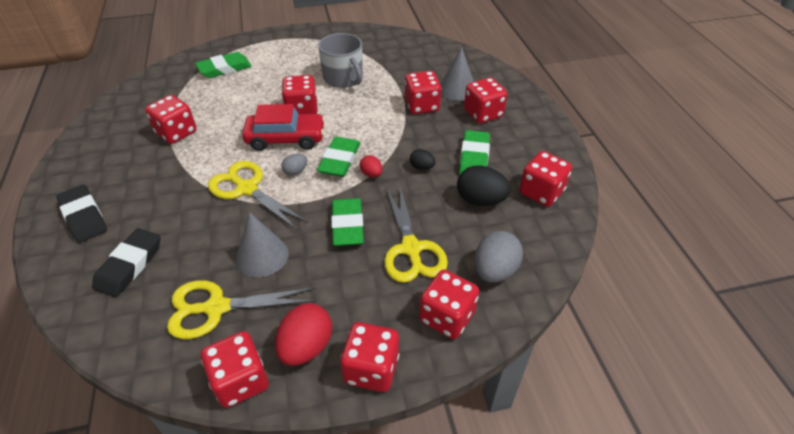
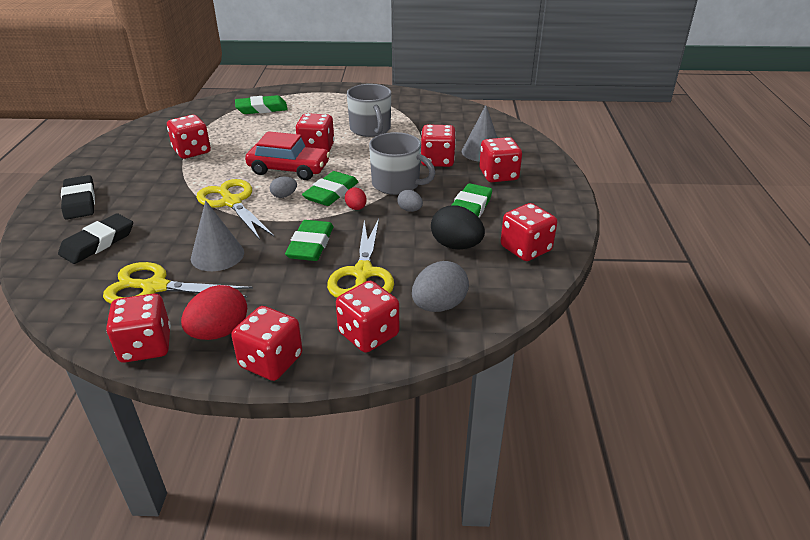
camera: 15 degrees right, 10 degrees down
black egg [410,149,435,170] -> grey egg [397,190,423,212]
none -> grey mug [369,132,435,195]

